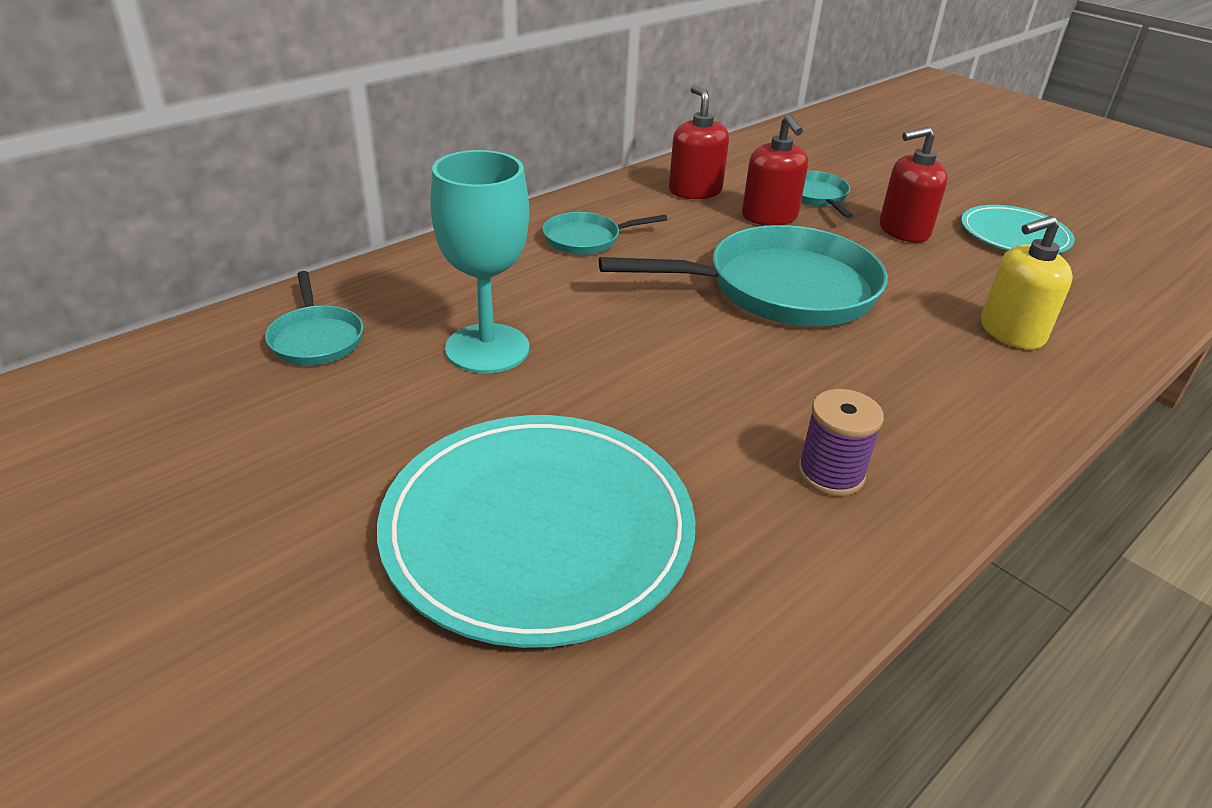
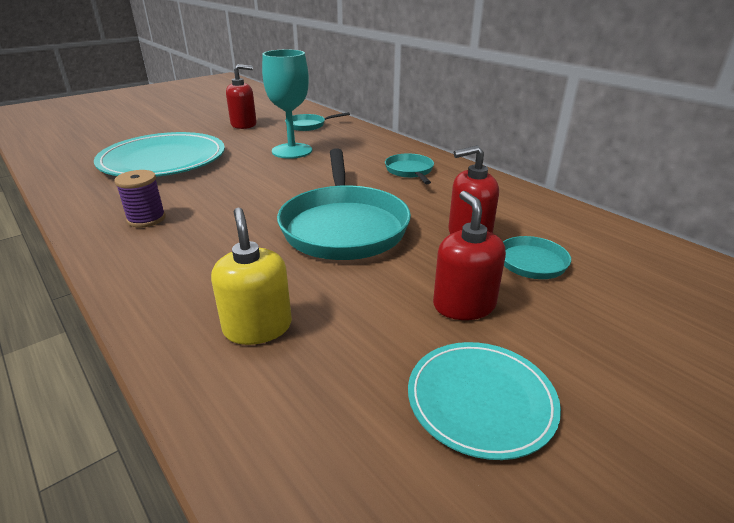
camera: 95 degrees right, 5 degrees down
red soap dispenser [669,85,729,199] -> red soap dispenser moved to [226,64,257,129]

